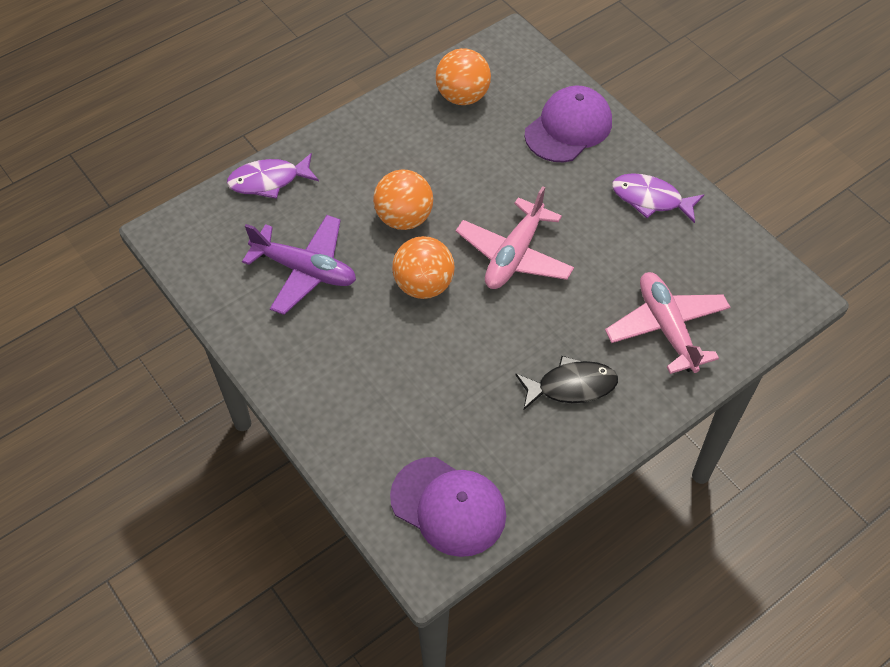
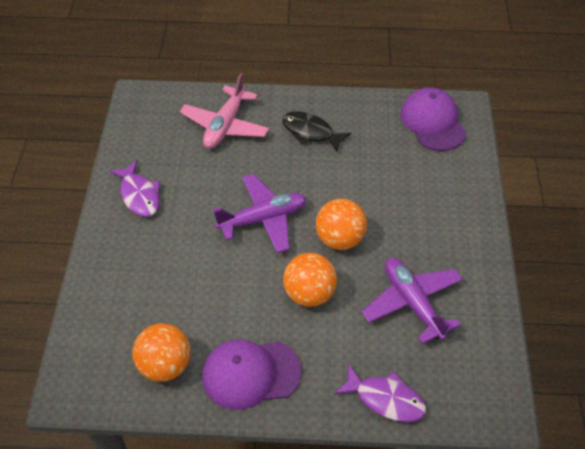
camera: 140 degrees left, 5 degrees down
pink plane [456,186,574,289] -> purple plane [213,174,307,253]
purple cap [524,86,612,162] -> purple cap moved to [202,339,301,410]

